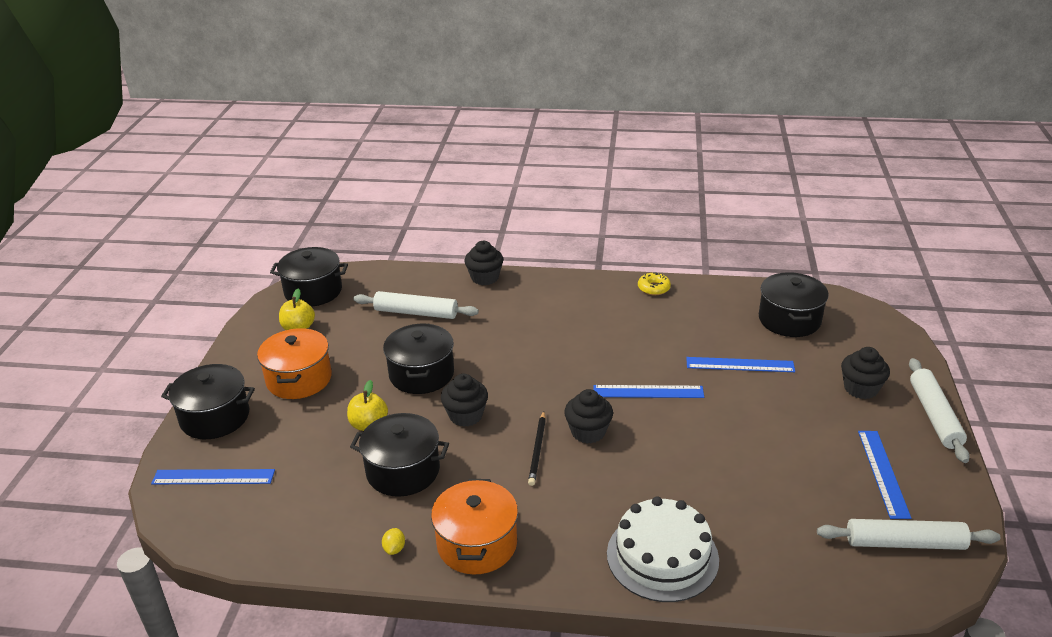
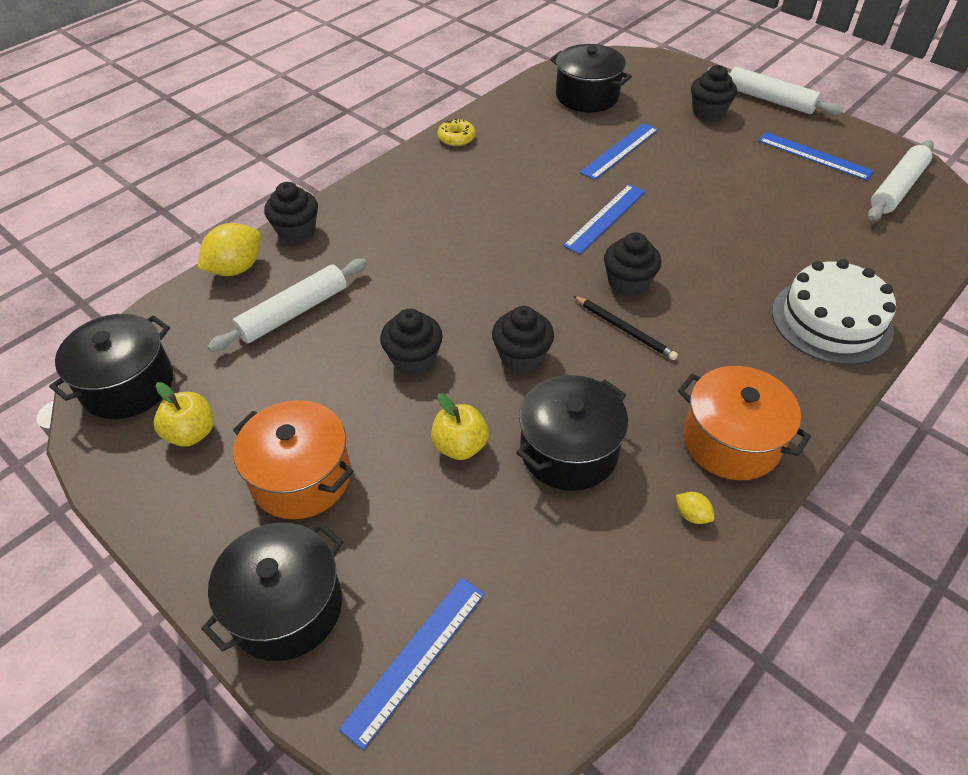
camera: 55 degrees left, 15 degrees up
black pot [383,324,454,394] -> black cupcake [380,309,443,375]
none -> yellow lemon [198,223,261,276]

